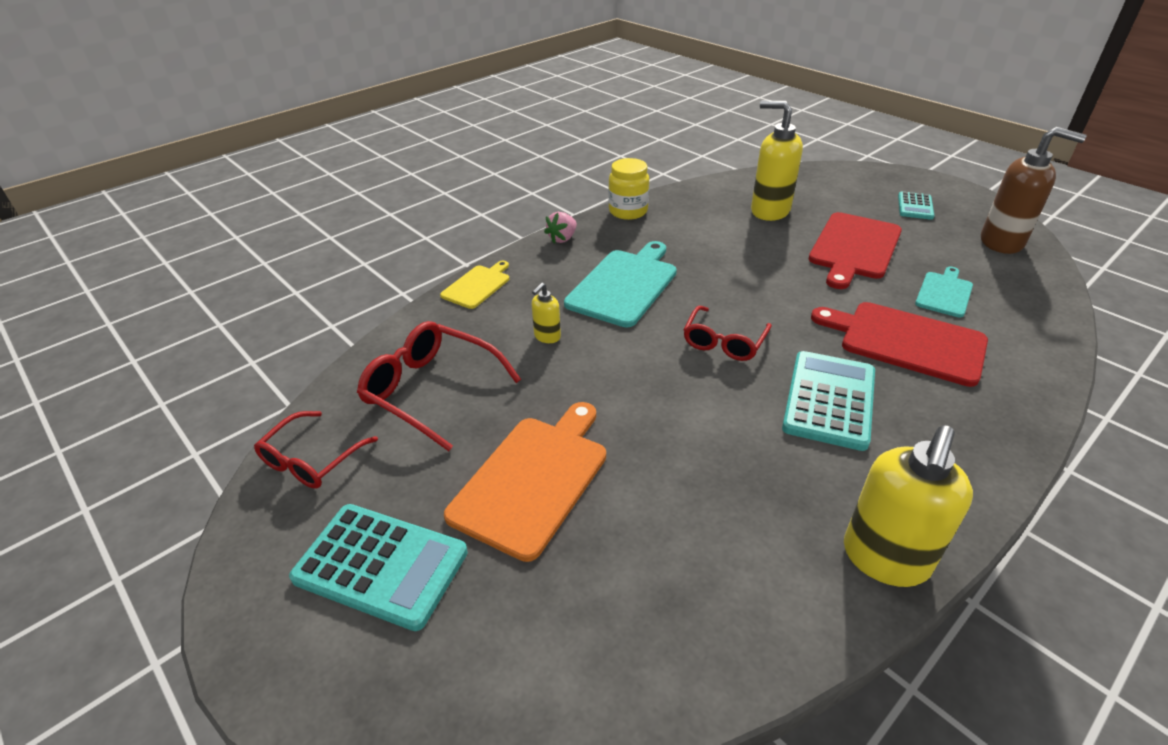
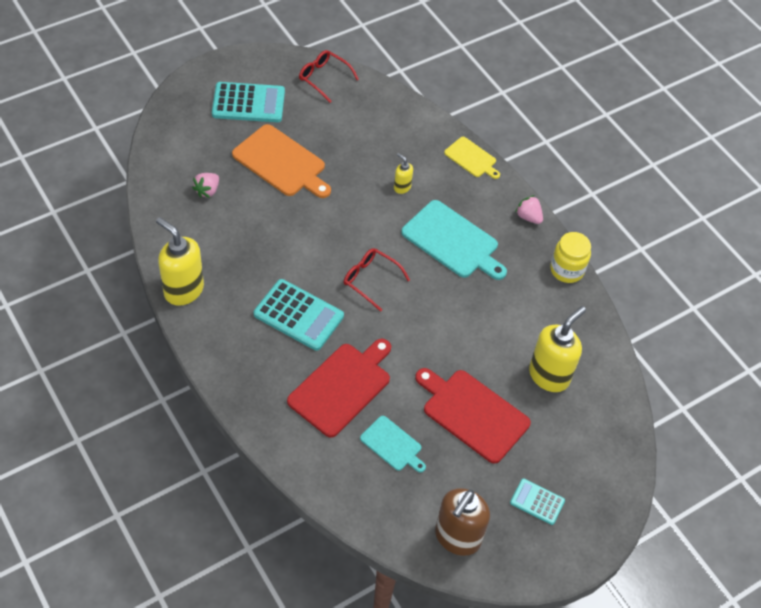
camera: 95 degrees right, 15 degrees up
turquoise calculator [289,504,468,631] -> turquoise calculator turned 120 degrees counterclockwise [212,82,285,122]
red glasses [357,321,521,451] -> none
none -> pink strawberry [192,173,219,198]

